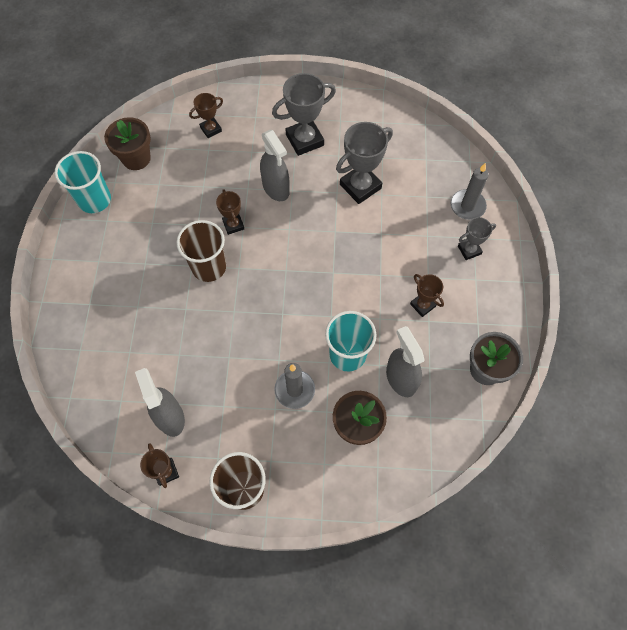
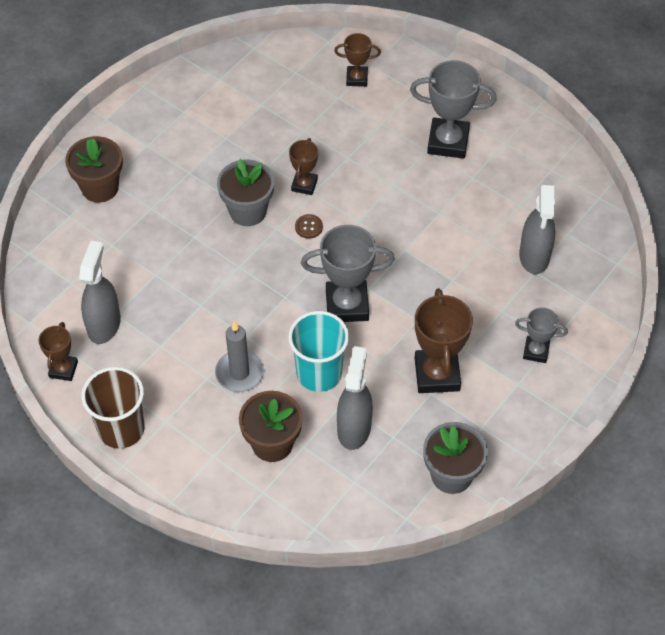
camera: 35 degrees right, 10 degrees down
turquoise cup [55,151,111,213] -> none
brown flower pot [104,117,151,170] -> brown flower pot moved to [65,136,123,203]
brown cup [176,220,226,282] -> grey flower pot [217,159,274,226]
grey spray bottle [260,130,290,201] -> grey spray bottle moved to [519,183,555,274]
grey trophy [336,122,393,204] -> grey trophy moved to [301,225,395,322]
brown trophy [410,274,444,317] -> brown trophy [415,288,473,393], size x1.77
grey candle [451,163,489,220] -> none
none -> brown button [295,214,323,239]

